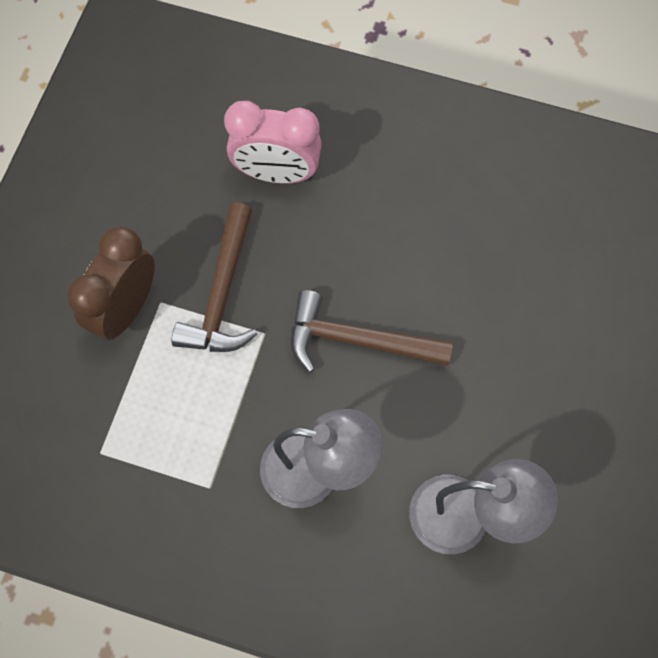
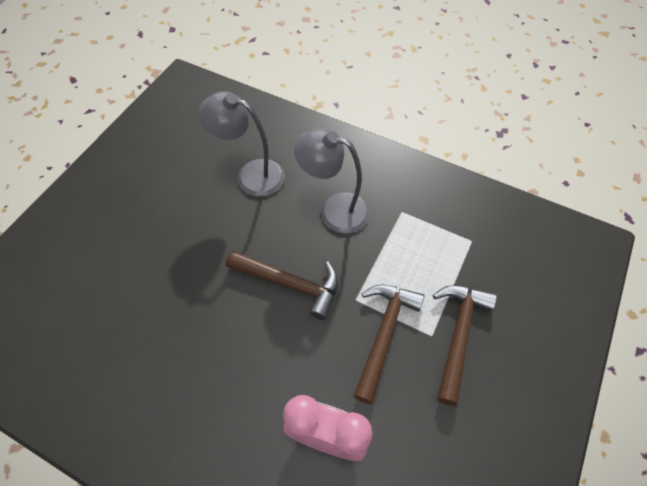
camera: 170 degrees left, 10 degrees down
brown clock [67,227,155,341] -> brown hammer [433,285,497,406]

